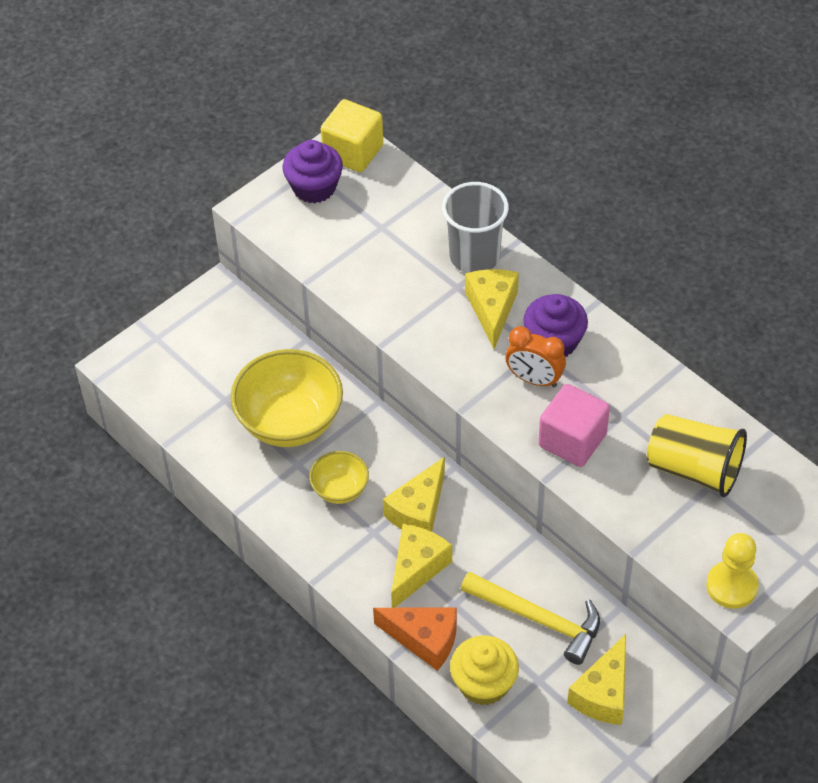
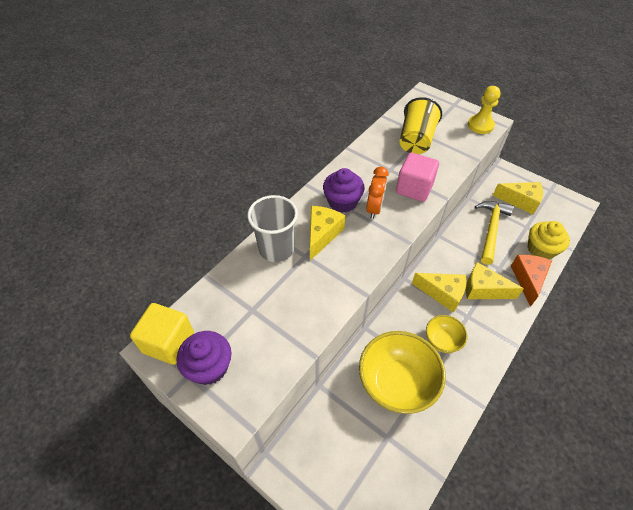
camera: 100 degrees left, 0 degrees up
yellow cheese [465,269,519,349] -> yellow cheese turned 120 degrees clockwise [310,206,346,261]

